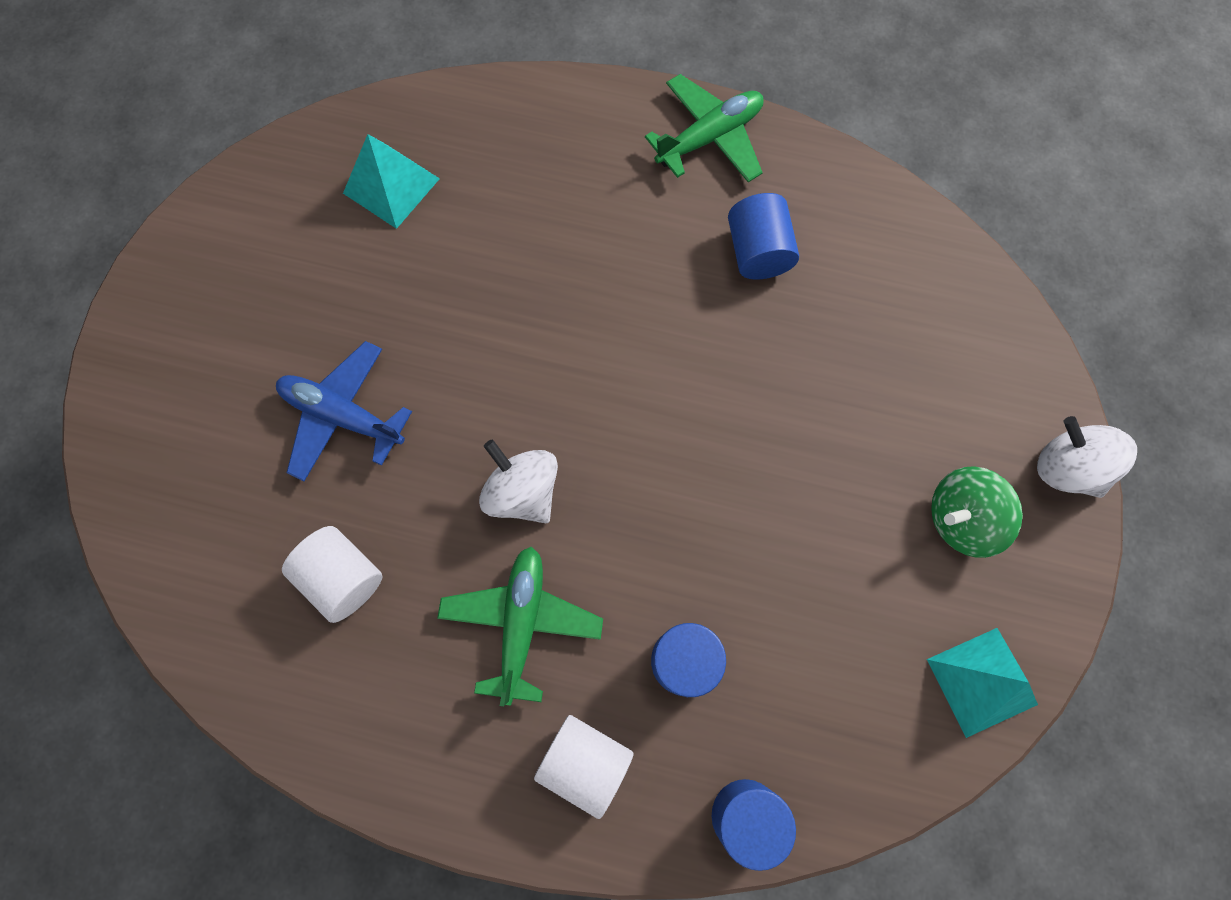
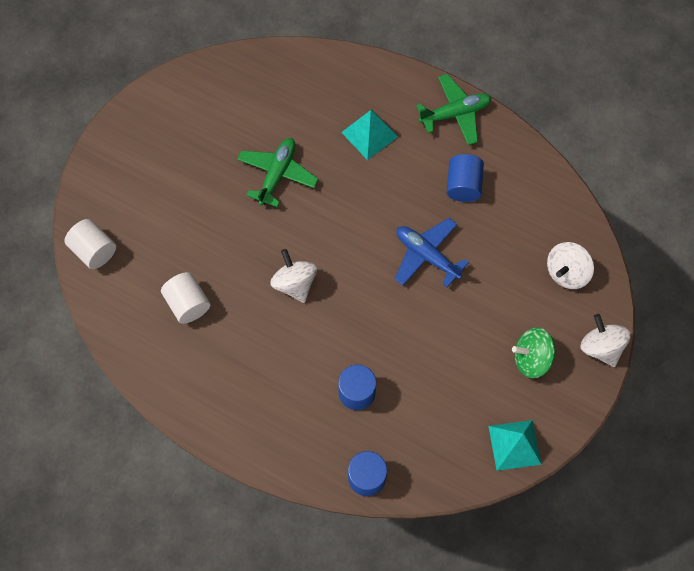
camera: 15 degrees right, 5 degrees down
blue plane [276,341,412,481] -> blue plane moved to [395,218,469,287]
turquoise pyramid [343,134,440,229] -> turquoise pyramid moved to [341,110,398,160]
green plane [437,547,603,706] -> green plane moved to [237,138,318,207]
white cylinder [534,715,634,819] -> white cylinder moved to [64,219,116,269]
none -> white spinning top [547,242,594,289]

